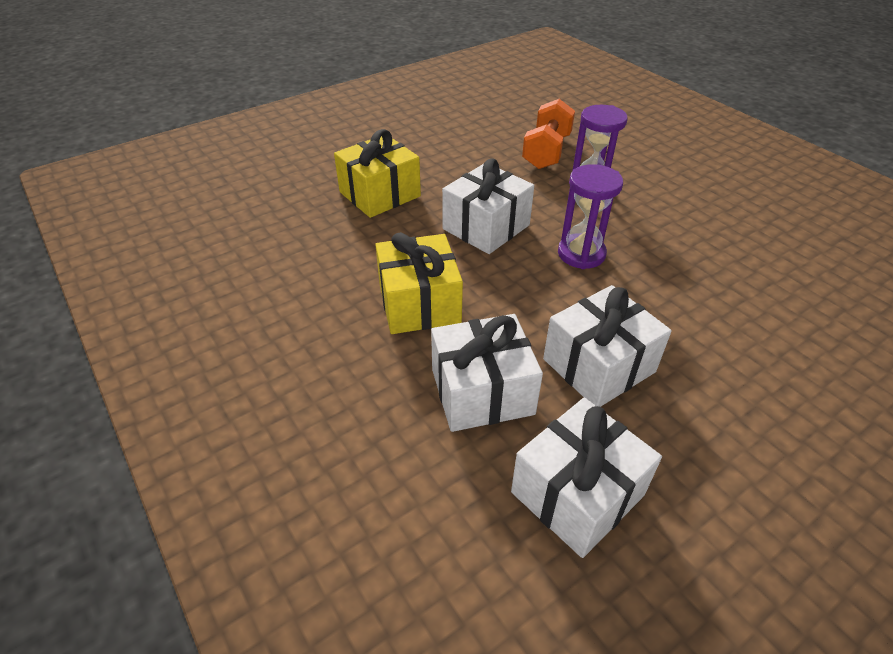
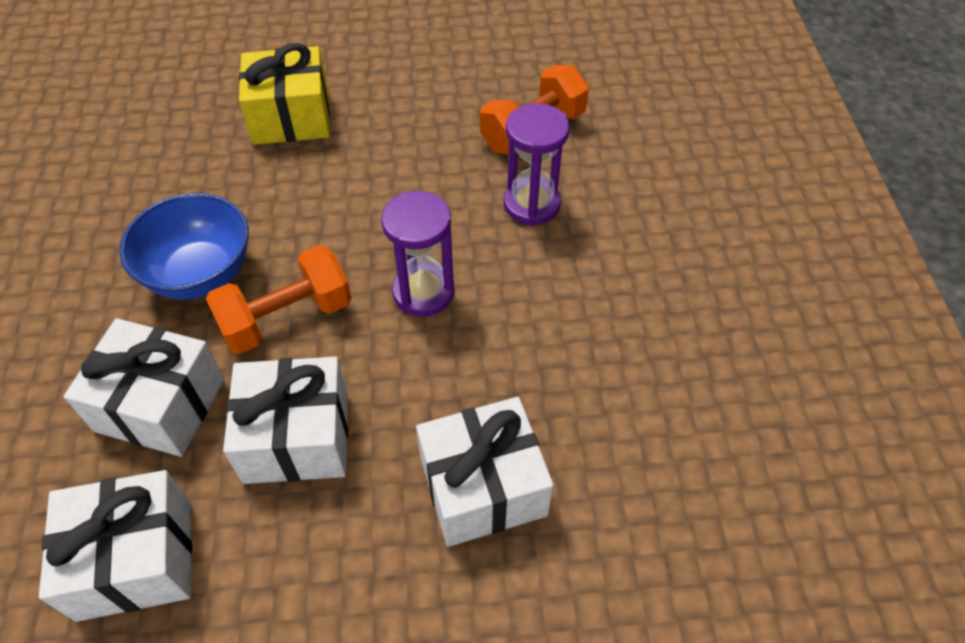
camera: 30 degrees right, 10 degrees up
yellow gift [375,232,463,334] -> blue bowl [119,193,249,300]
white gift [442,159,534,254] -> white gift moved to [416,397,554,547]
none -> orange dumbbell [206,245,352,354]

